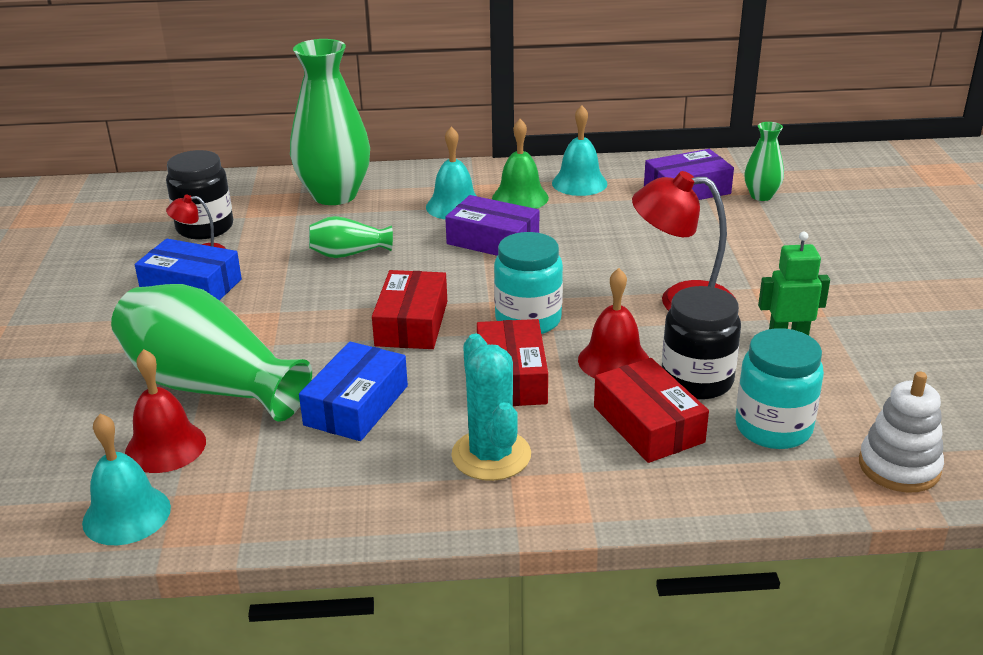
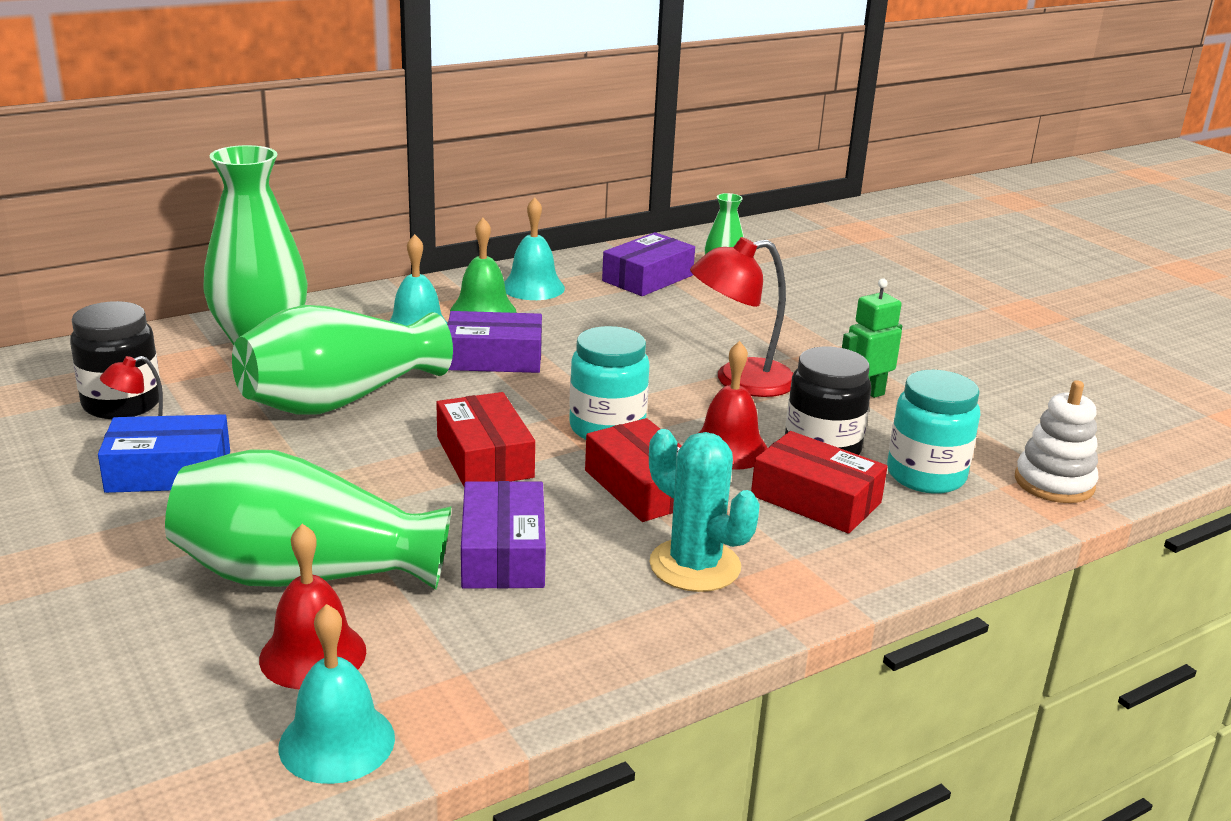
camera: 30 degrees left, 5 degrees down
blue box [299,342,408,441] -> purple box [461,481,546,589]
green vase [309,216,393,258] -> green vase [232,305,453,415], size x2.07

